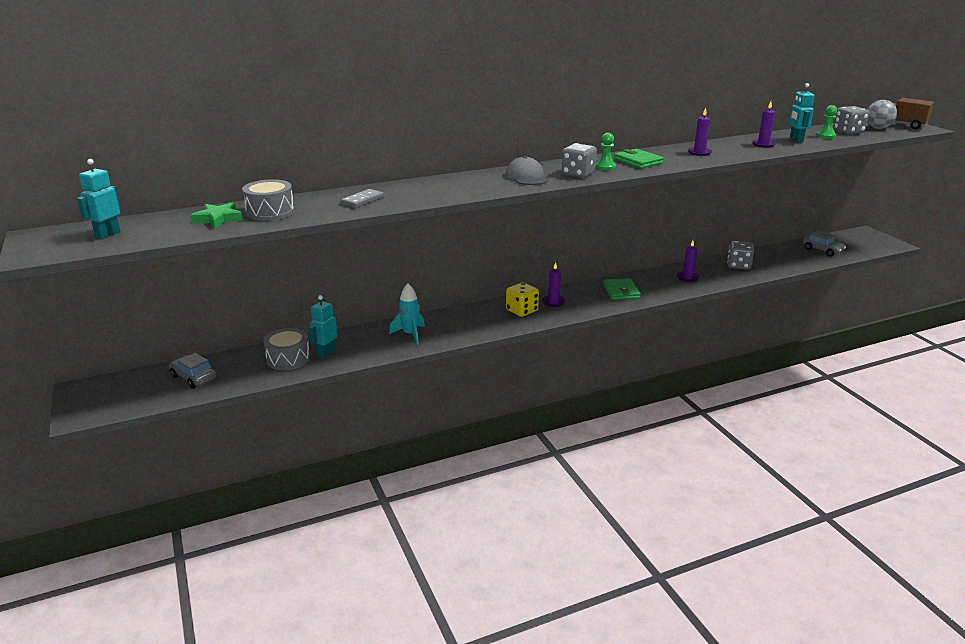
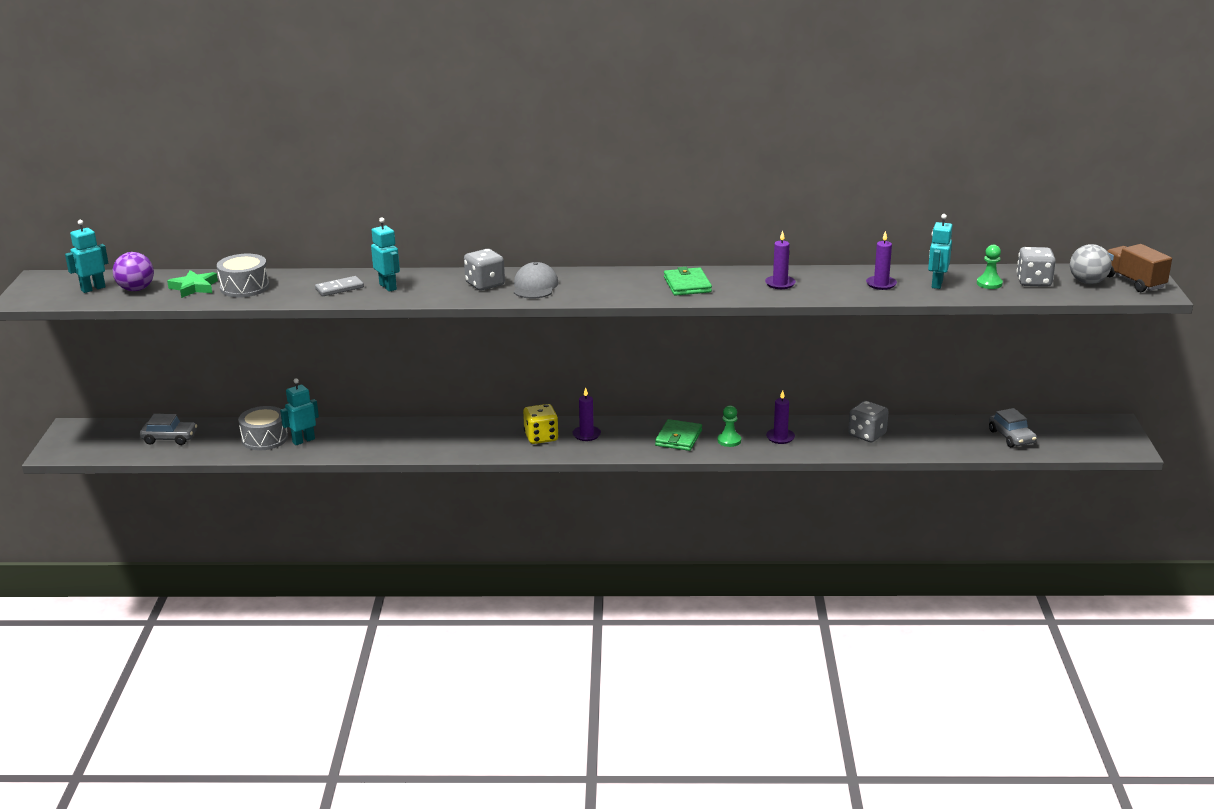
camera: 25 degrees right, 0 degrees up
grey car [169,353,217,389] -> grey car turned 120 degrees clockwise [140,414,197,445]
turquoise rocket [389,283,425,345] -> none
grey dice [562,143,597,178] -> grey dice moved to [464,249,505,290]
green pawn [596,133,616,170] -> green pawn moved to [717,405,741,447]
none -> purple ball [113,252,154,291]
none -> turquoise robot [371,217,400,292]

